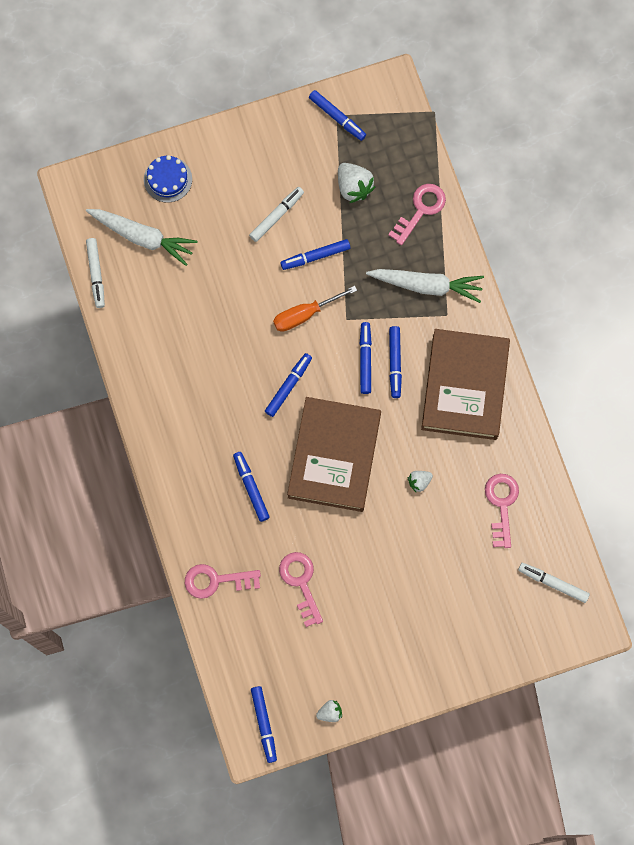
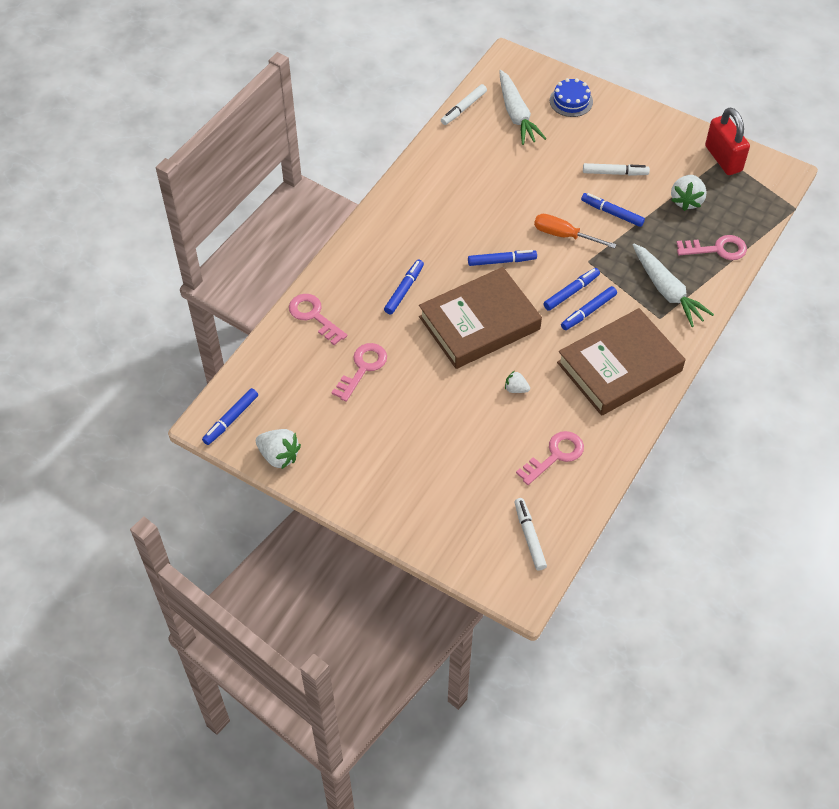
camera: 50 degrees right, 20 degrees down
blue marker [309,90,366,141] -> red padlock [705,108,750,175]
white strawberry [316,700,342,722] -> white strawberry [256,429,301,470], size x1.76

